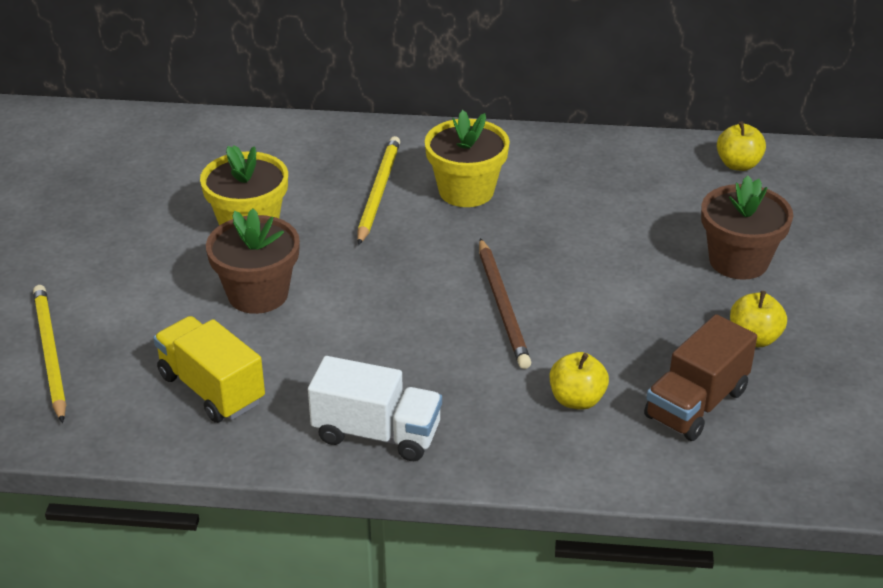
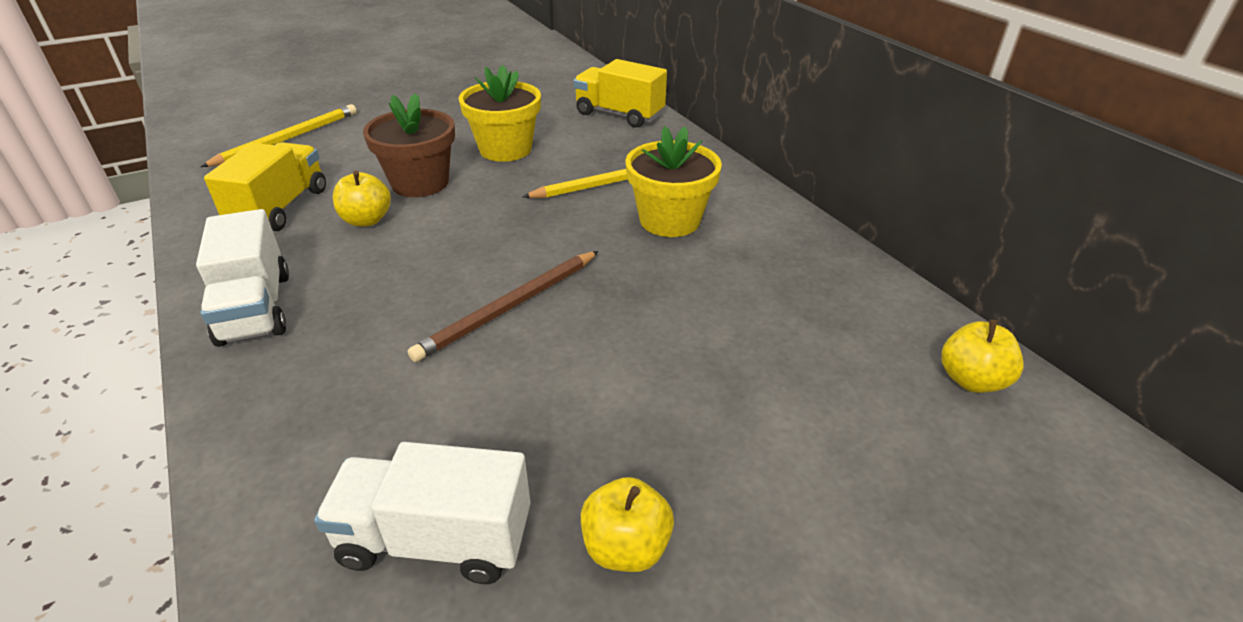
camera: 55 degrees right, 0 degrees up
yellow apple [550,352,609,410] -> yellow apple moved to [333,171,391,227]
brown truck [644,314,757,441] -> white truck [314,442,531,584]
brown flower pot [701,175,793,280] -> none
none -> yellow truck [574,59,667,128]

